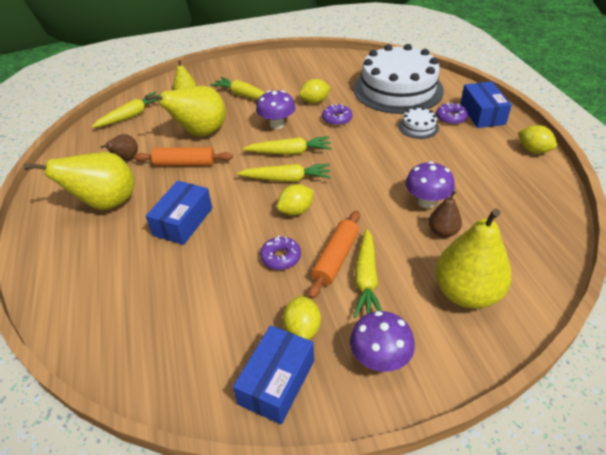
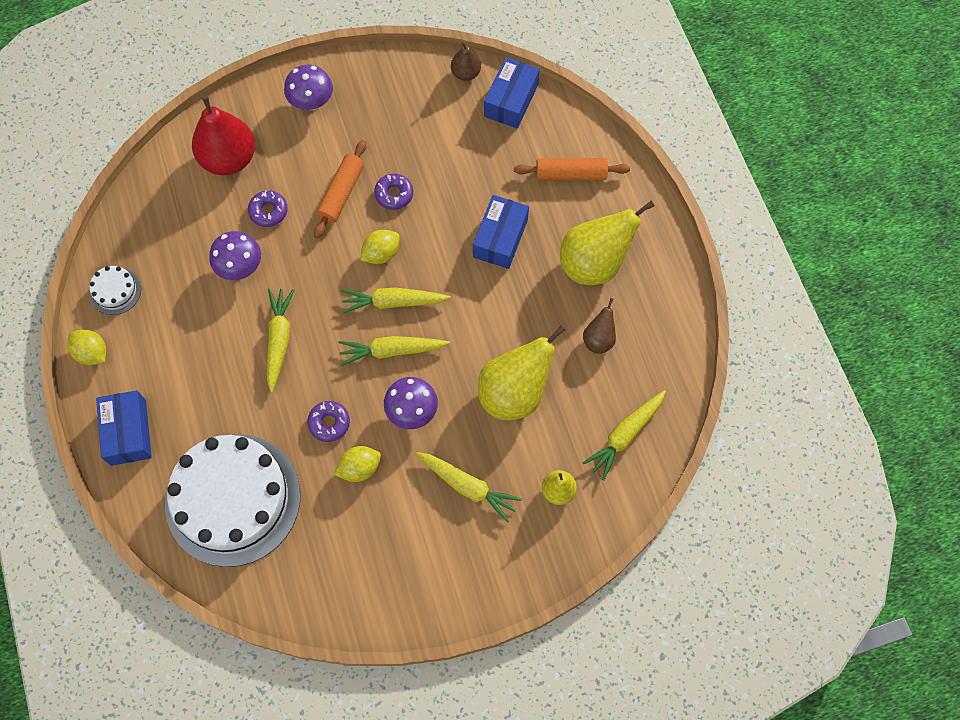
camera: 175 degrees right, 25 degrees up
orange rolling pin [134,147,233,166] -> orange rolling pin moved to [514,158,630,180]
blue box [233,325,314,425] -> blue box moved to [484,57,540,129]
yellow lemon [283,296,321,340] -> none
yellow carrot [353,229,382,318] -> yellow carrot moved to [267,288,294,392]
white cake [398,107,439,139] -> white cake moved to [89,266,141,315]
brown pear [429,191,462,238] -> brown pear moved to [451,42,481,81]
yellow pear [435,209,512,309] -> red pear [192,95,255,175]
purple donut [436,103,468,125] -> purple donut moved to [248,190,288,227]

